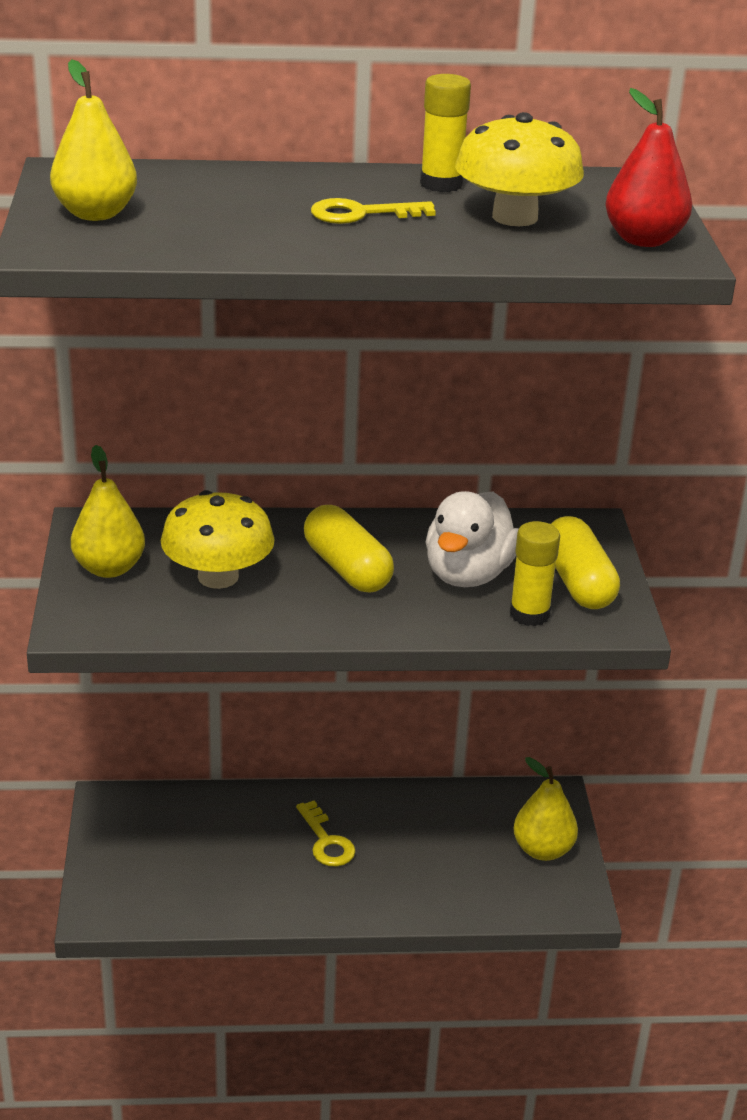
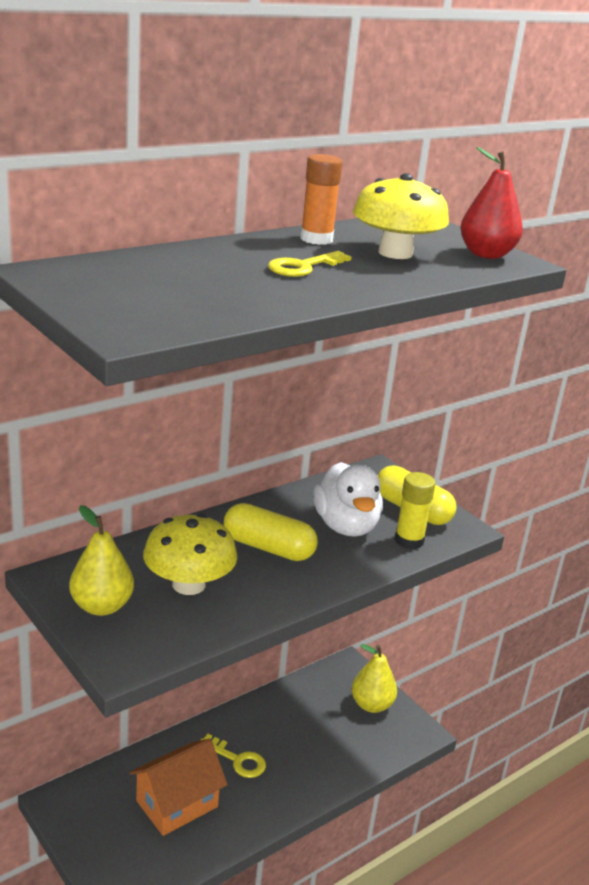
camera: 35 degrees left, 5 degrees down
yellow pear [50,60,137,221] -> none
yellow glue stick [420,74,471,192] -> orange glue stick [300,154,343,245]
none -> orange house [130,739,228,836]

